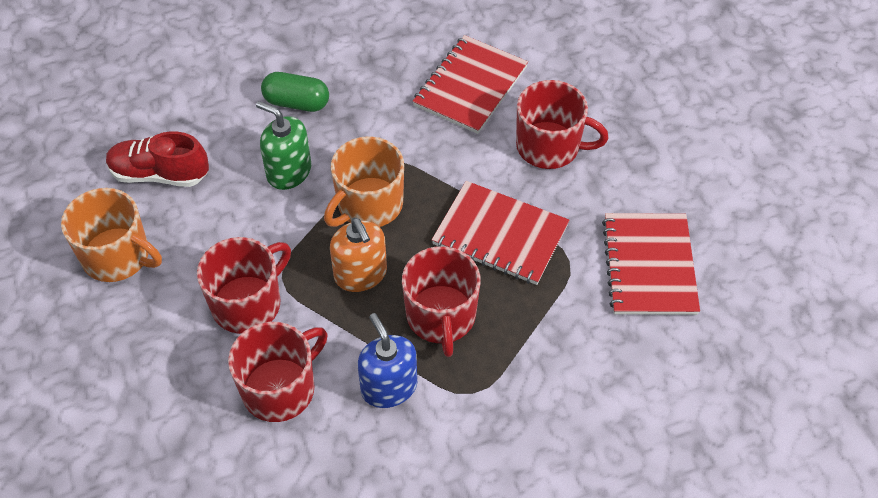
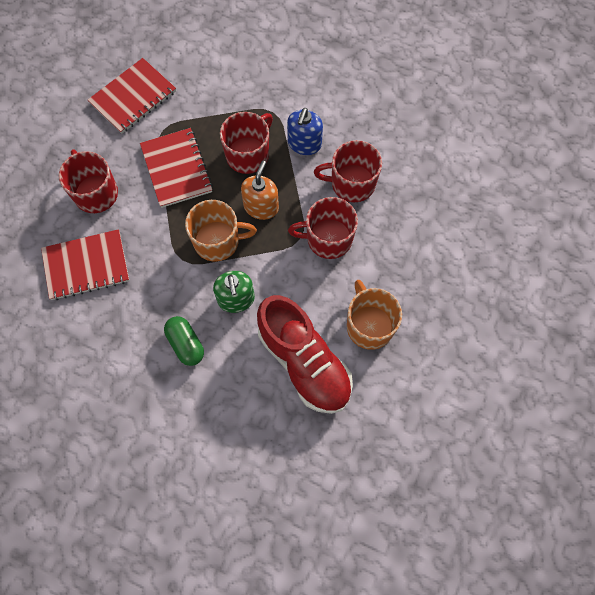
camera: 135 degrees left, 15 degrees up
red shoe [106,131,209,187] -> red shoe [257,295,353,414], size x1.60

